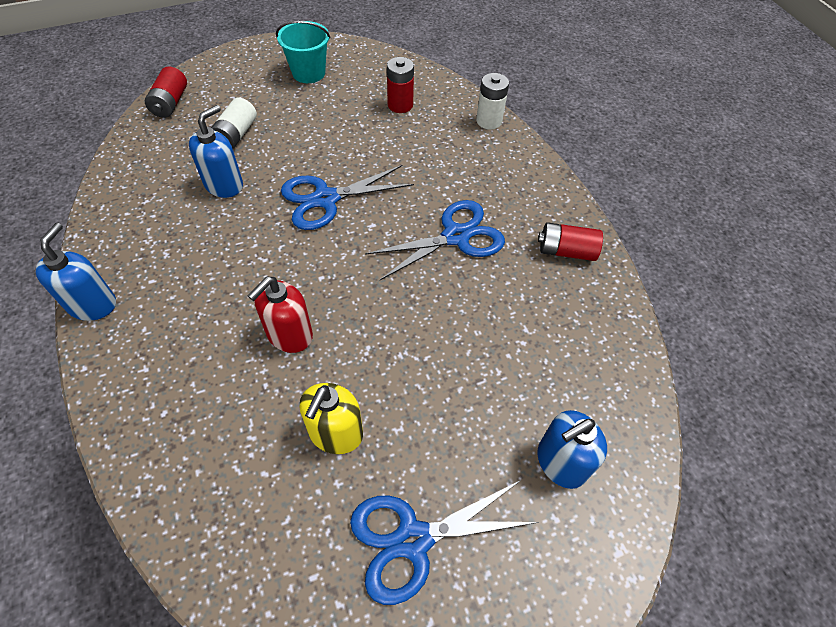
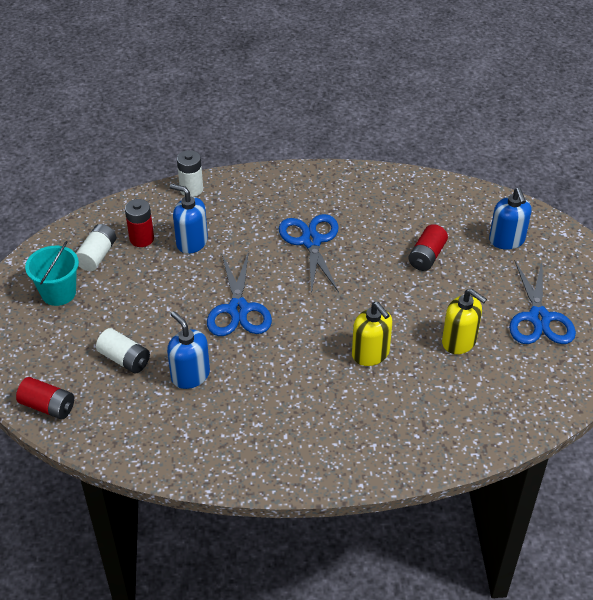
camera: 70 degrees left, 10 degrees down
blue soap dispenser [35,223,116,321] -> blue soap dispenser moved to [170,184,208,254]
red soap dispenser [248,277,313,353] -> yellow soap dispenser [352,301,392,366]
red battery [538,222,603,261] -> red battery moved to [408,224,448,271]
none -> white battery [76,224,116,271]

